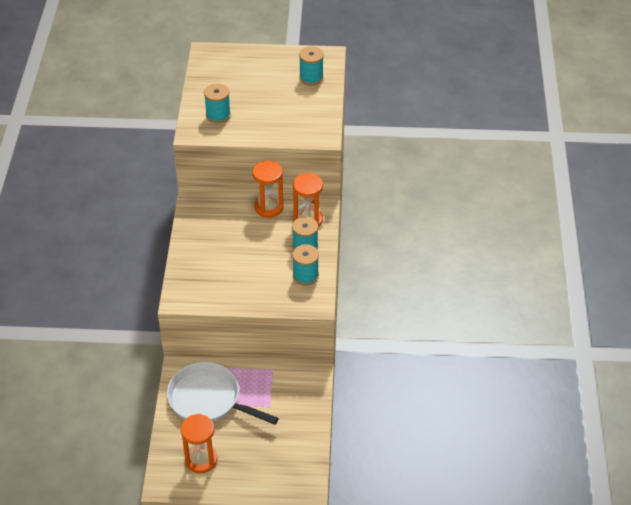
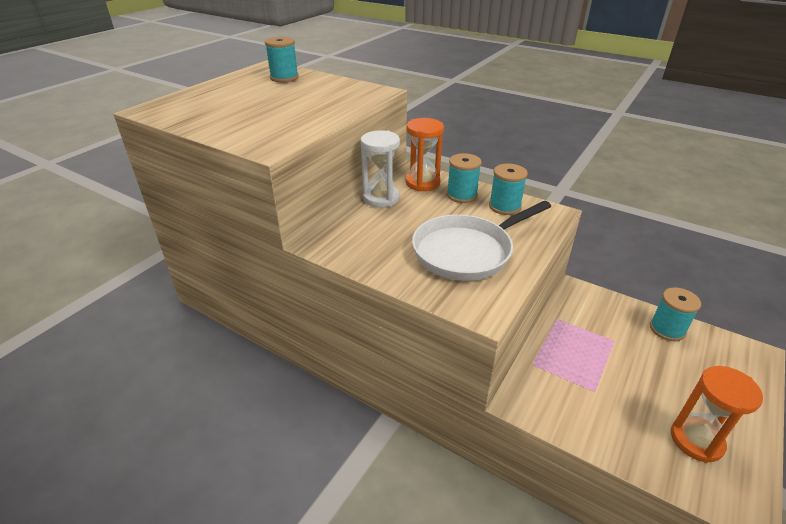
camera: 60 degrees left, 10 degrees down
white pan [167,362,279,425] -> white pan moved to [412,201,551,281]
turquoise spool [204,83,231,123] -> turquoise spool moved to [650,287,701,341]
orange hourglass [252,161,284,218] -> white hourglass [360,131,400,207]

